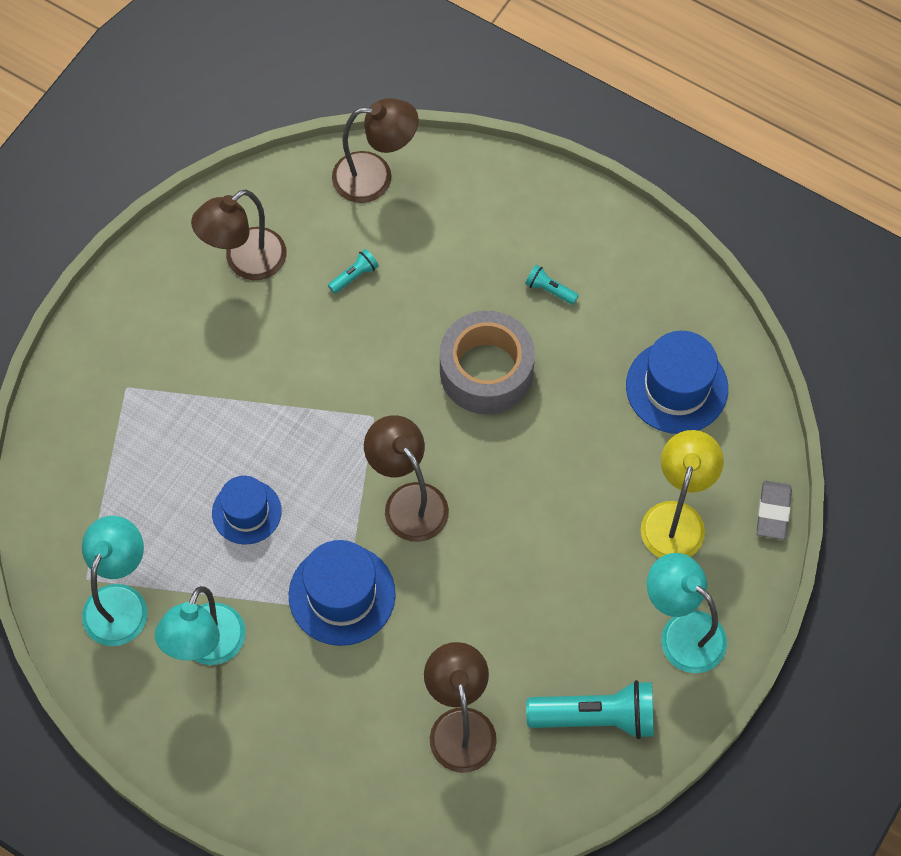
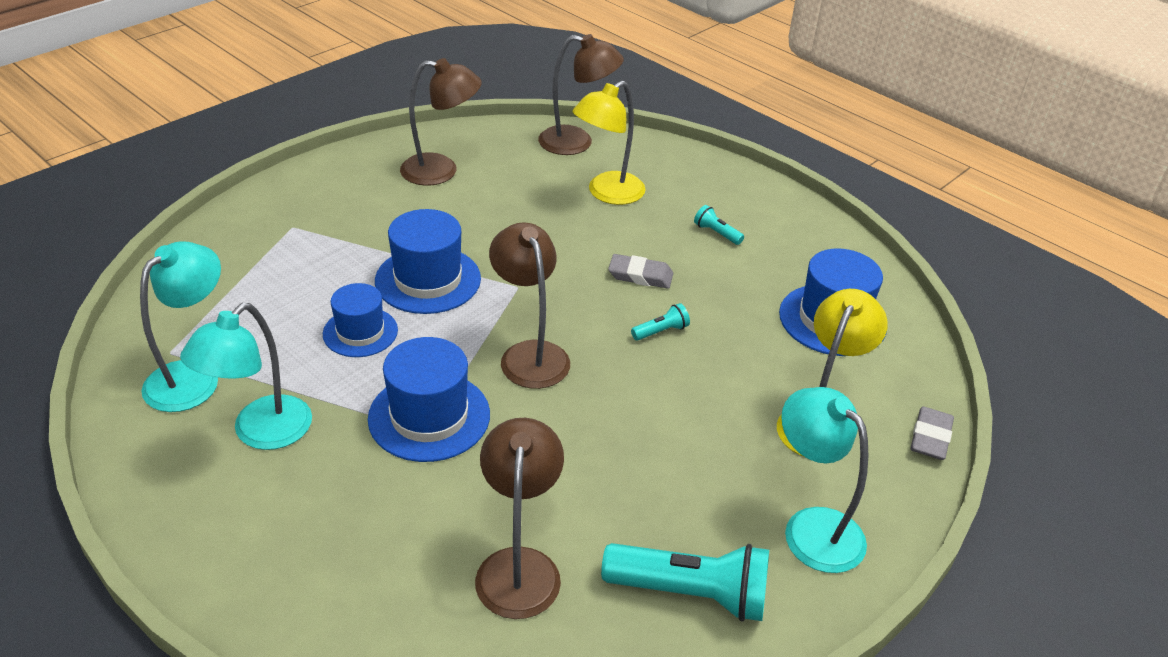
camera: 10 degrees right, 25 degrees down
brown lamp [191,189,287,280] -> brown lamp turned 150 degrees counterclockwise [400,58,482,186]
turquoise flashlight [328,249,379,294] -> turquoise flashlight moved to [631,303,690,341]
grey tape [440,310,535,414] -> grey eraser [608,254,673,289]
none -> blue hat [375,209,481,314]
none -> yellow lamp [573,81,646,205]

